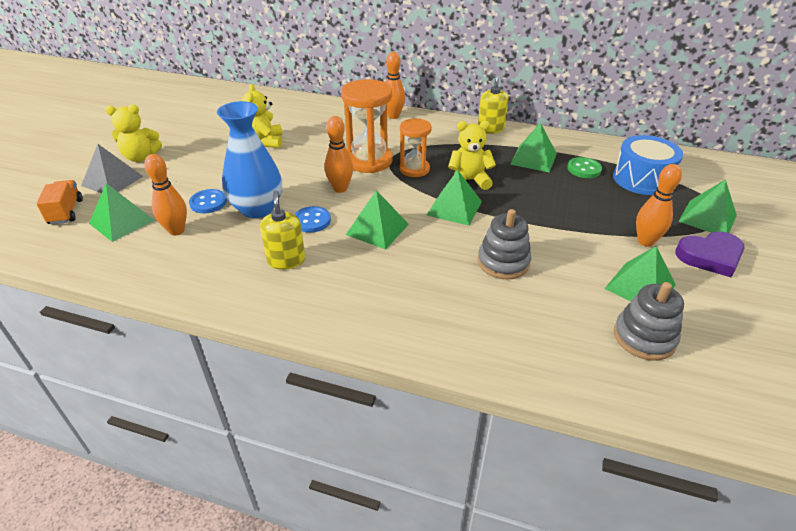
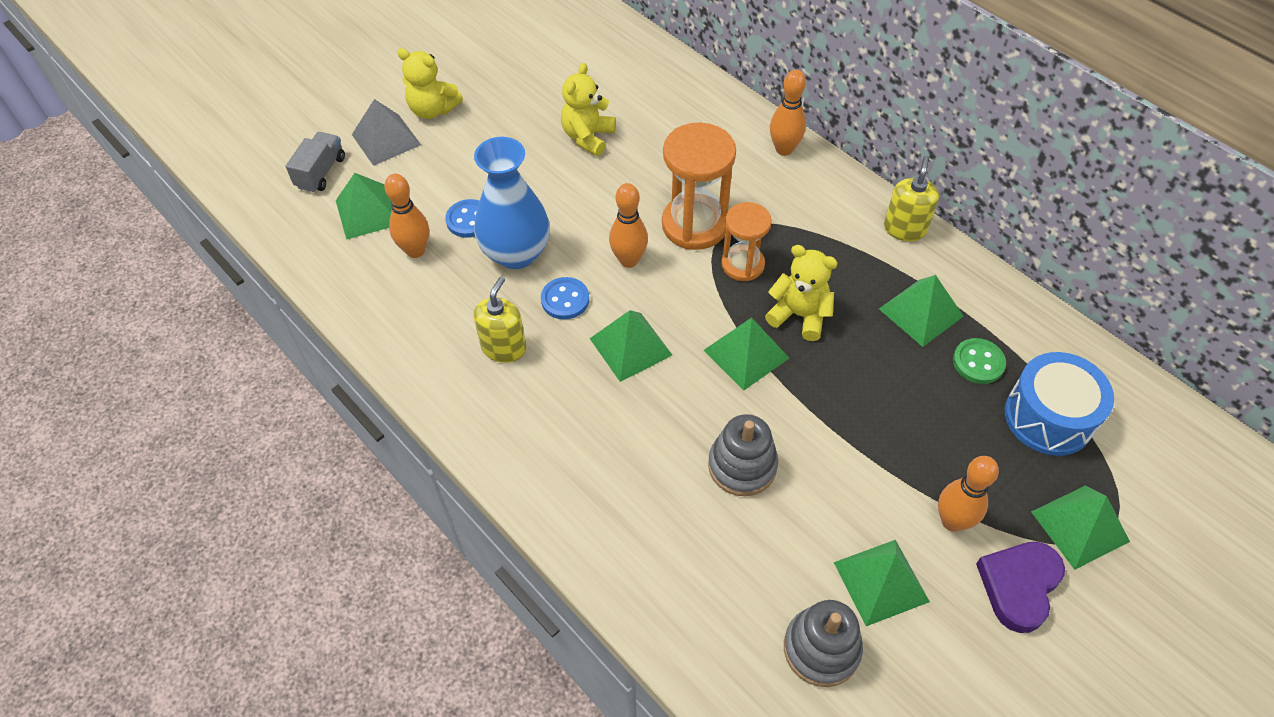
camera: 30 degrees right, 15 degrees up
orange truck [36,180,83,225] -> grey truck [286,132,345,192]
purple heart [675,232,745,277] -> purple heart turned 105 degrees clockwise [976,542,1065,633]

